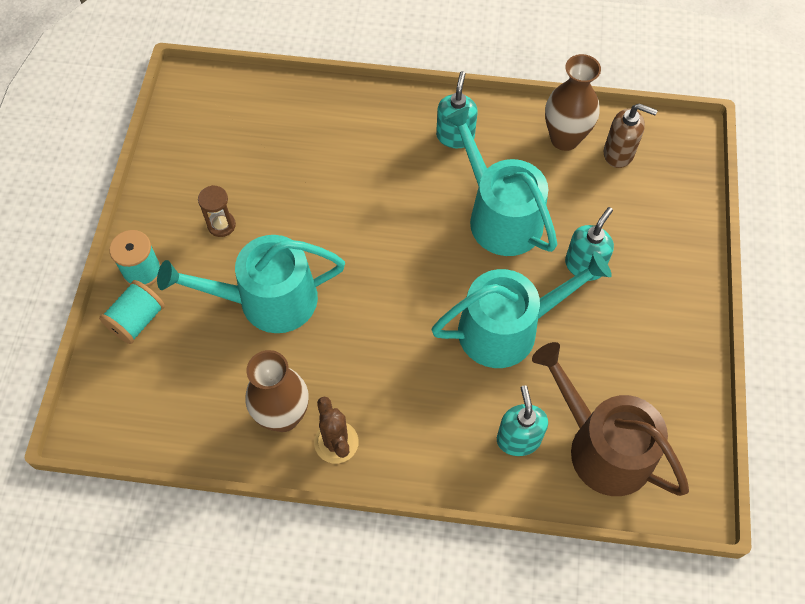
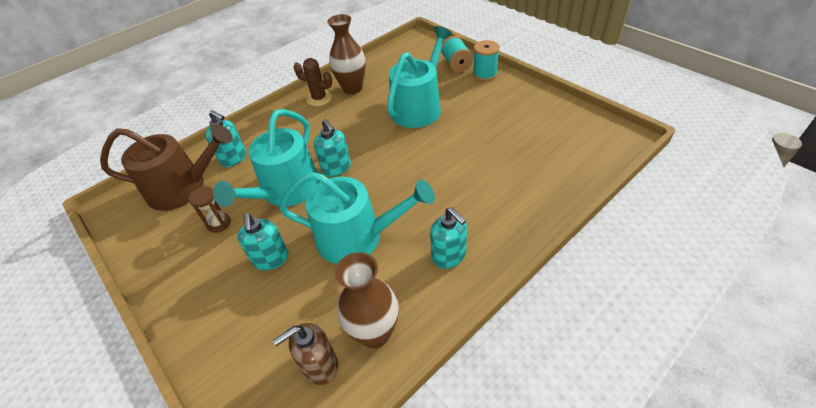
camera: 135 degrees right, 15 degrees down
brown hourglass [198,185,236,237] -> brown hourglass moved to [188,186,231,233]
none -> turquoise soap dispenser [314,119,351,177]

